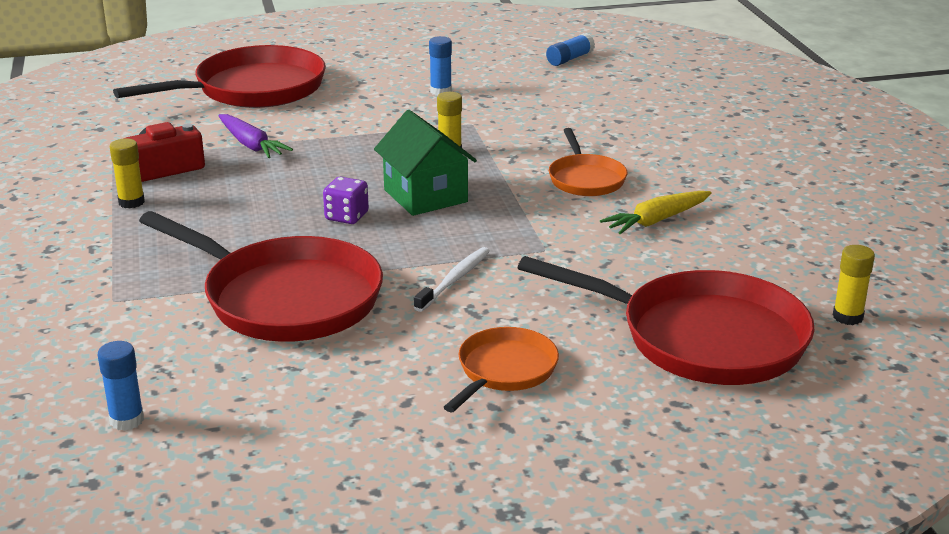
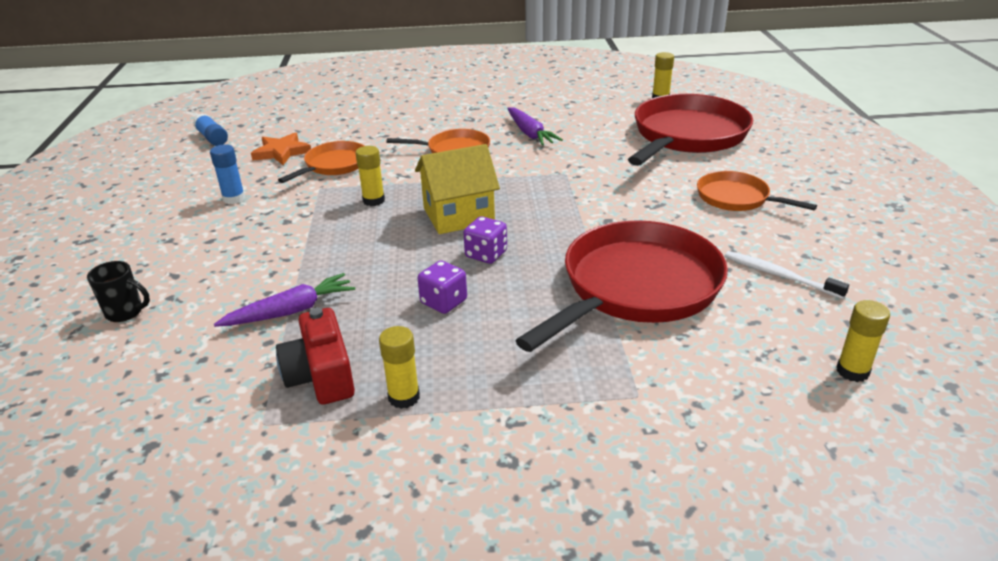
camera: 80 degrees left, 5 degrees up
blue glue stick [98,341,144,431] -> yellow glue stick [836,300,890,382]
red pan [113,45,326,108] -> black mug [87,261,150,322]
green house [374,110,477,216] -> yellow house [415,144,500,234]
white toothbrush [414,247,490,312] -> white toothbrush moved to [725,251,849,299]
yellow carrot [600,191,711,234] -> purple carrot [507,107,563,146]
none -> orange star [251,132,311,165]
none -> orange pan [278,141,364,183]
none -> purple dice [418,260,467,314]

